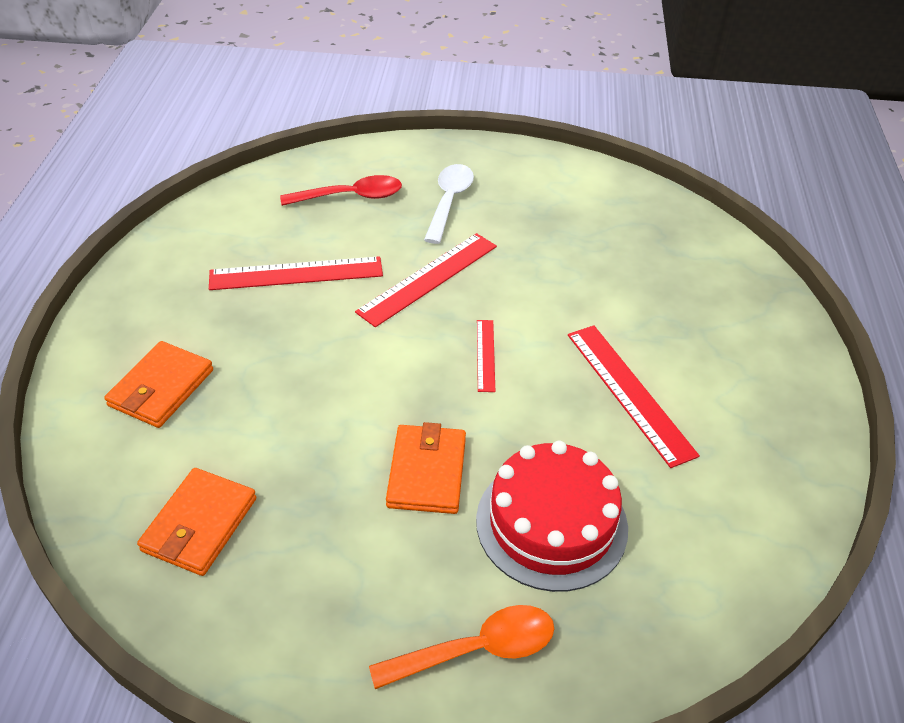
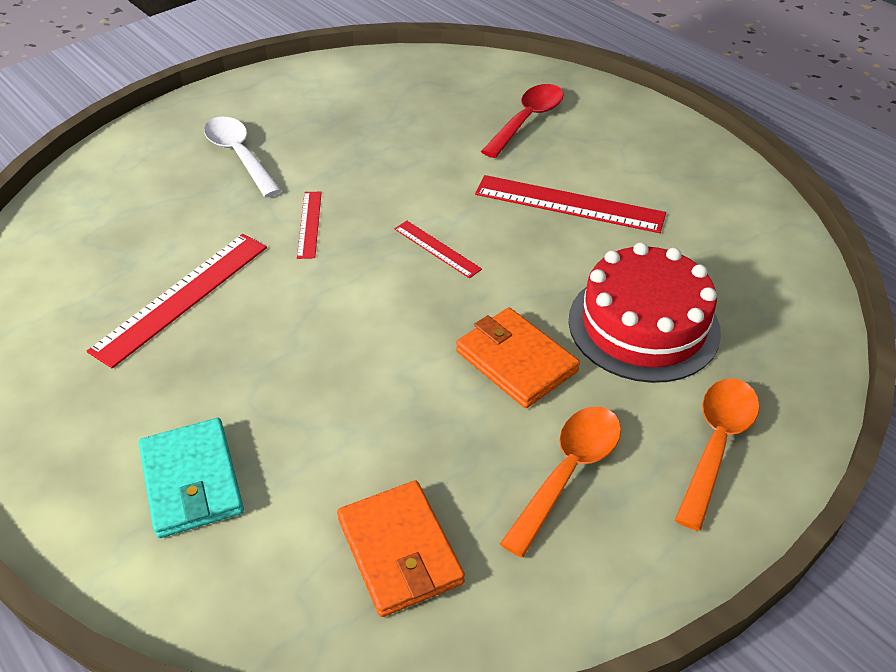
camera: 45 degrees left, 0 degrees up
orange wallet [104,341,213,428] -> turquoise wallet [139,418,244,538]
red spoon [280,175,402,206] -> red spoon moved to [481,84,564,158]
red ruler [355,233,497,327] -> red ruler [297,192,322,259], size x0.53
none -> orange spoon [500,407,621,558]

